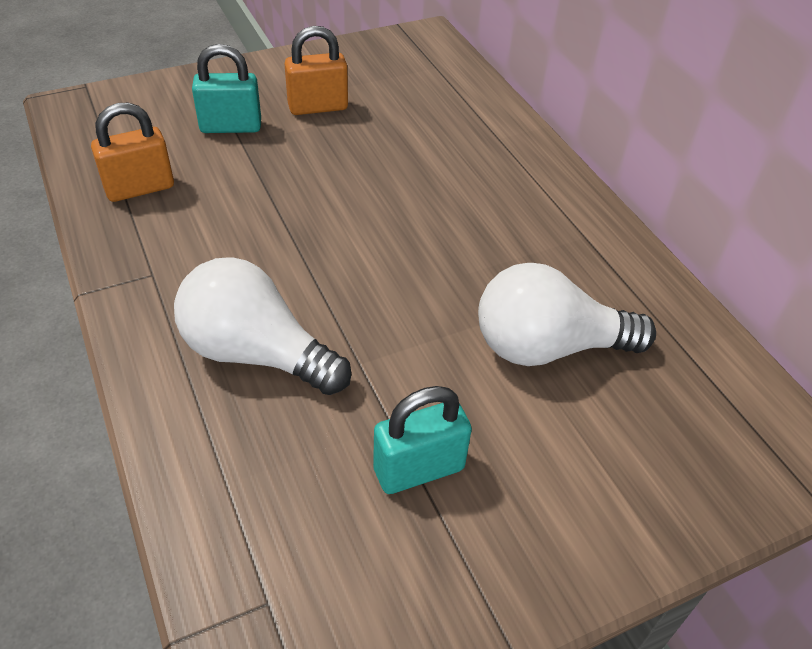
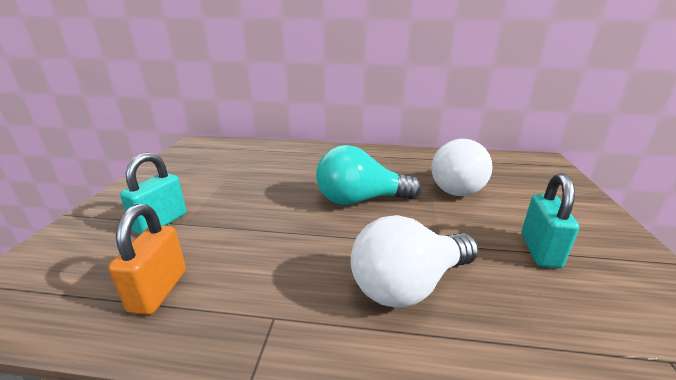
camera: 55 degrees left, 20 degrees down
orange padlock [284,26,348,115] -> none
none -> turquoise light bulb [316,145,422,205]

